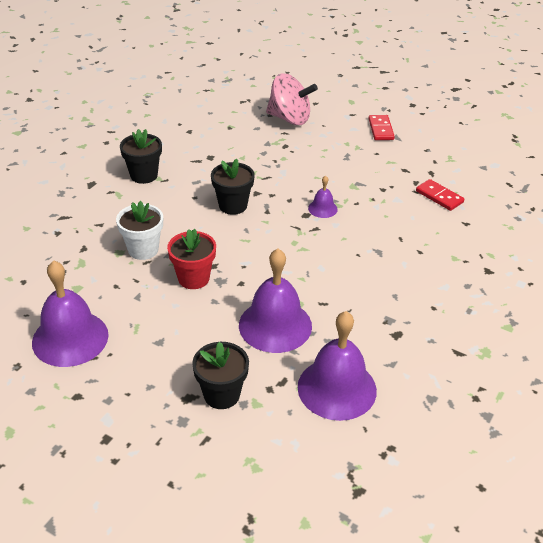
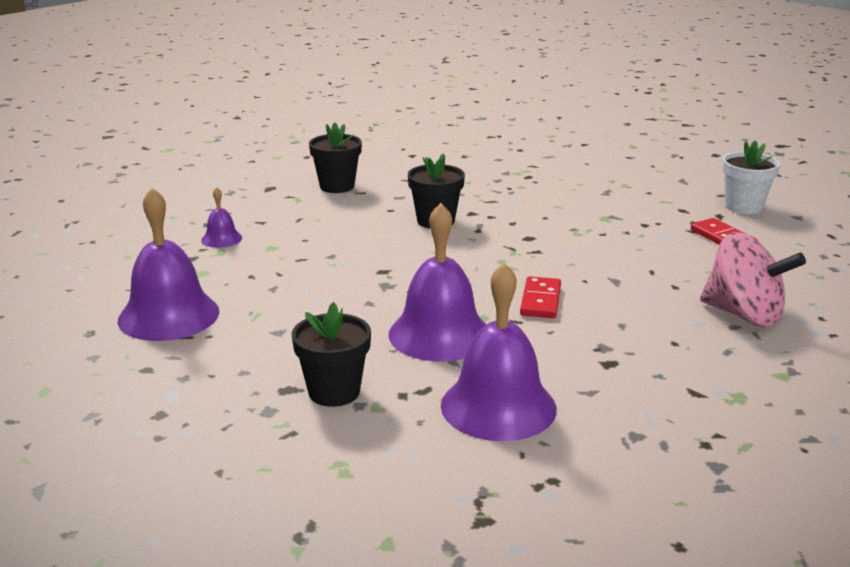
camera: 15 degrees right, 15 degrees down
white flower pot [116,201,163,260] -> white flower pot moved to [722,141,780,214]
red flower pot [167,229,216,289] -> none
pink spinning top [266,73,318,125] -> pink spinning top moved to [700,232,806,327]
purple bell [308,175,338,218] -> purple bell moved to [201,187,242,248]
red domino [368,115,395,140] -> red domino moved to [520,276,561,318]

